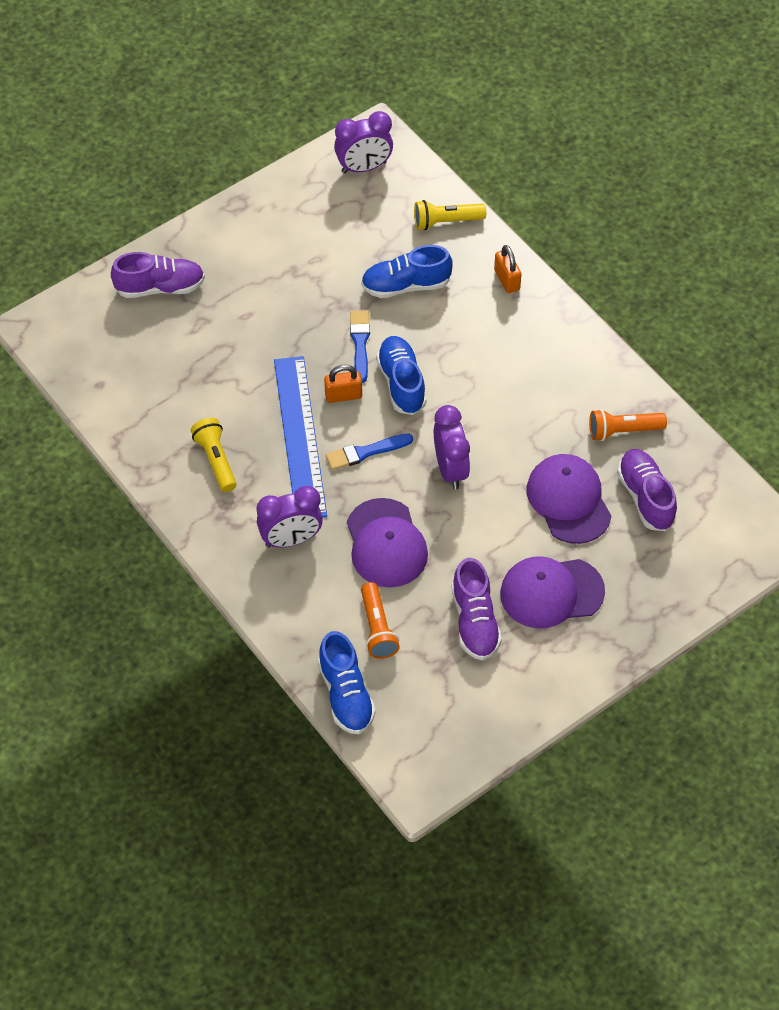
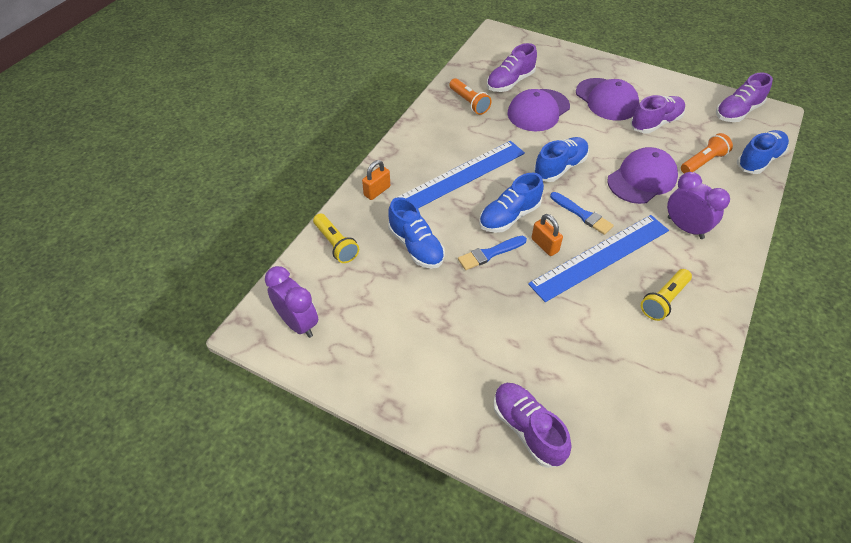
camera: 115 degrees left, 5 degrees down
purple clock [434,405,470,490] -> blue shoe [534,137,589,182]
none -> blue ruler [396,141,525,208]
none -> purple shoe [716,73,773,122]

